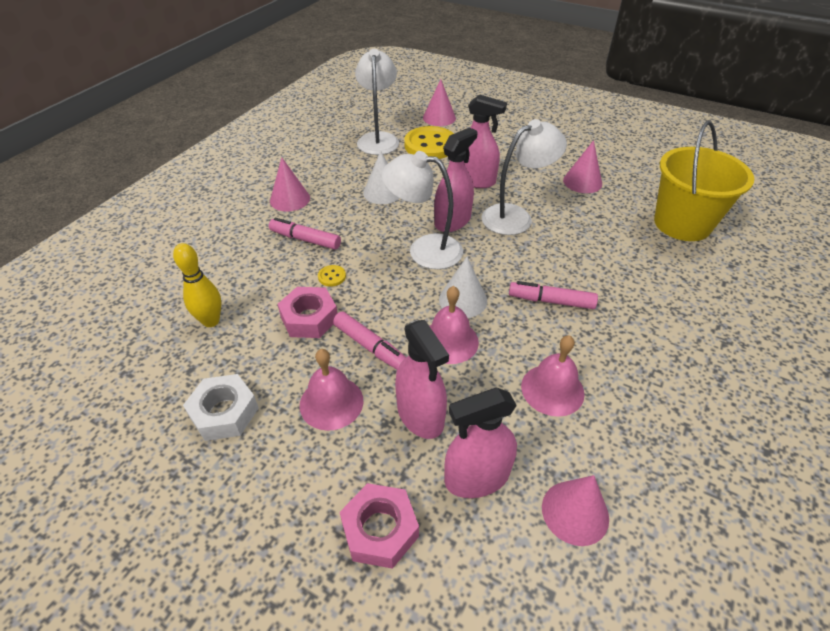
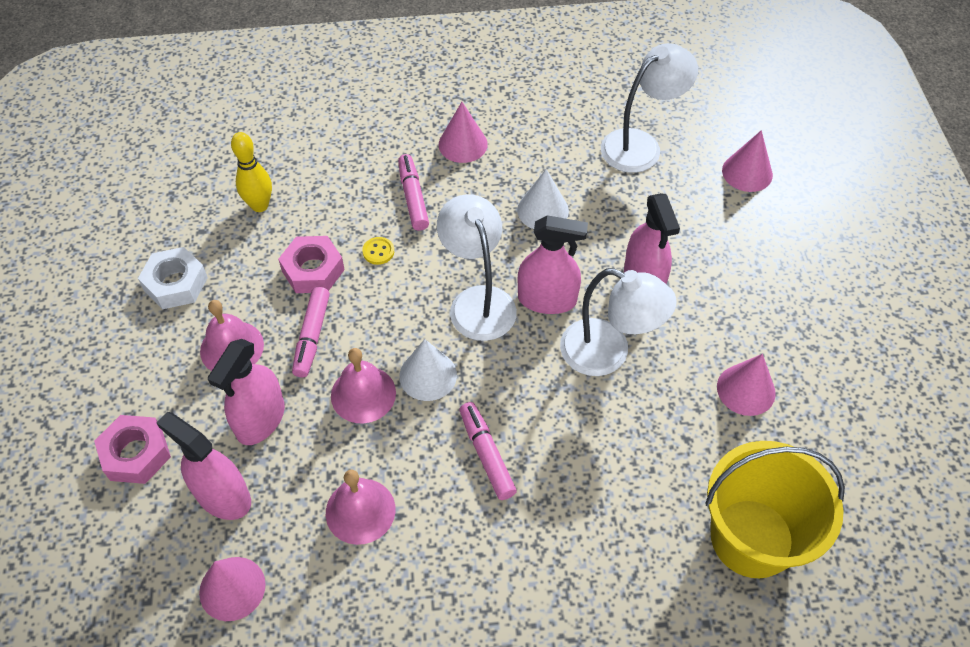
camera: 55 degrees right, 10 degrees up
yellow button [404,126,454,159] -> none

